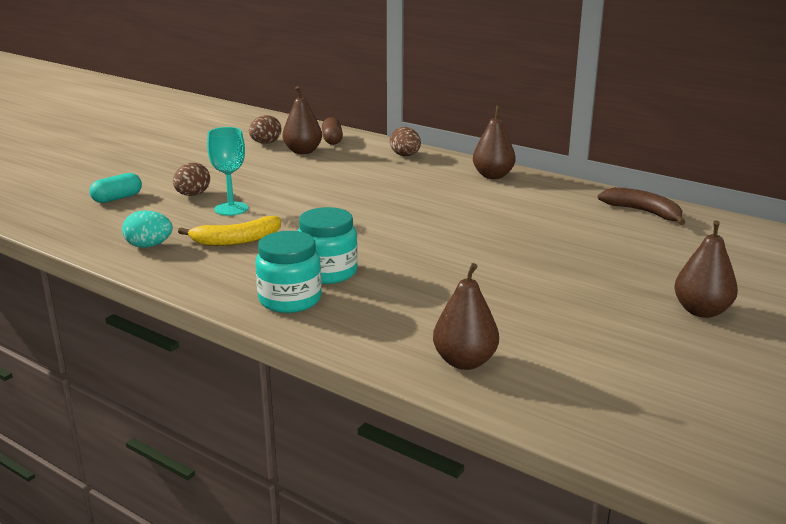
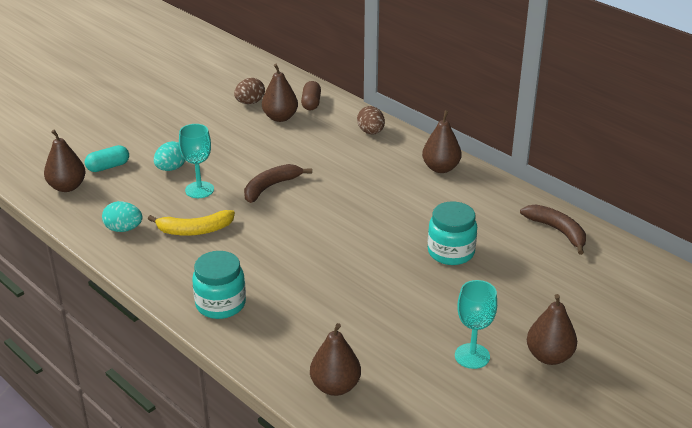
camera: 10 degrees right, 10 degrees up
brown egg [173,163,210,196] -> turquoise egg [154,141,186,171]
turquoise jar [297,207,358,284] -> turquoise jar moved to [428,202,477,265]
none -> brown pear [44,130,85,192]
none -> brown banana [244,164,312,203]
none -> turquoise goblet [455,280,497,369]

